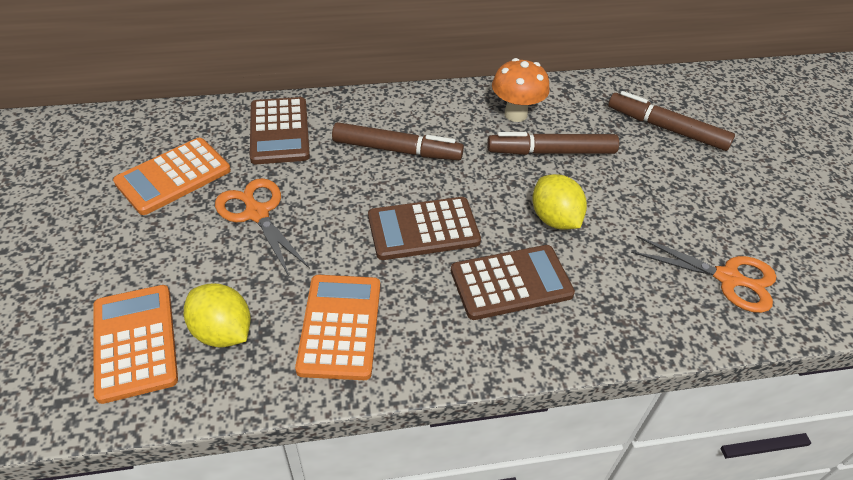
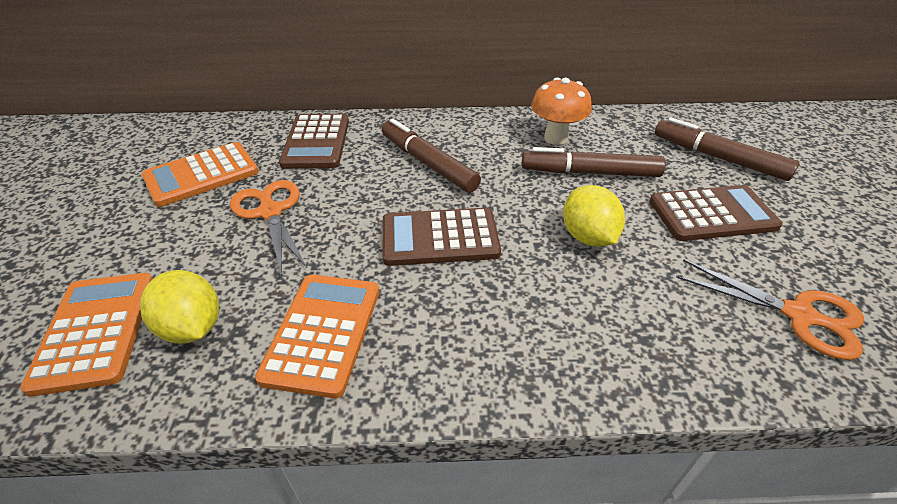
camera: 10 degrees right, 5 degrees down
brown marker [332,122,464,160] -> brown marker turned 150 degrees counterclockwise [382,119,481,193]
brown calculator [451,245,575,320] -> brown calculator moved to [650,185,782,241]

